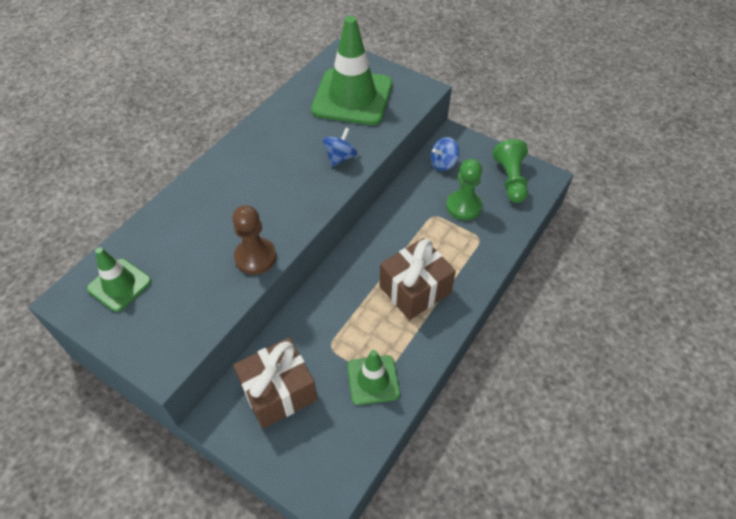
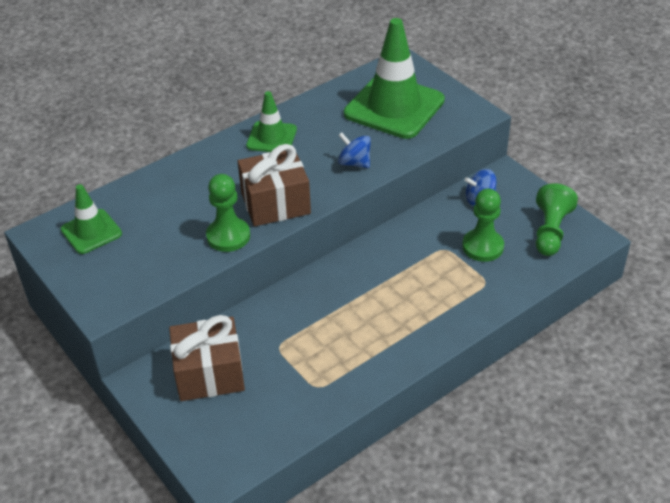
camera: 20 degrees right, 10 degrees down
brown pawn [232,205,276,275] -> green pawn [206,174,250,252]
blue spinning top [323,128,357,167] -> blue spinning top turned 105 degrees counterclockwise [338,132,371,168]
green traffic cone [347,350,400,405] -> green traffic cone moved to [246,91,297,152]
brown gift [380,238,456,320] -> brown gift moved to [238,144,311,226]

